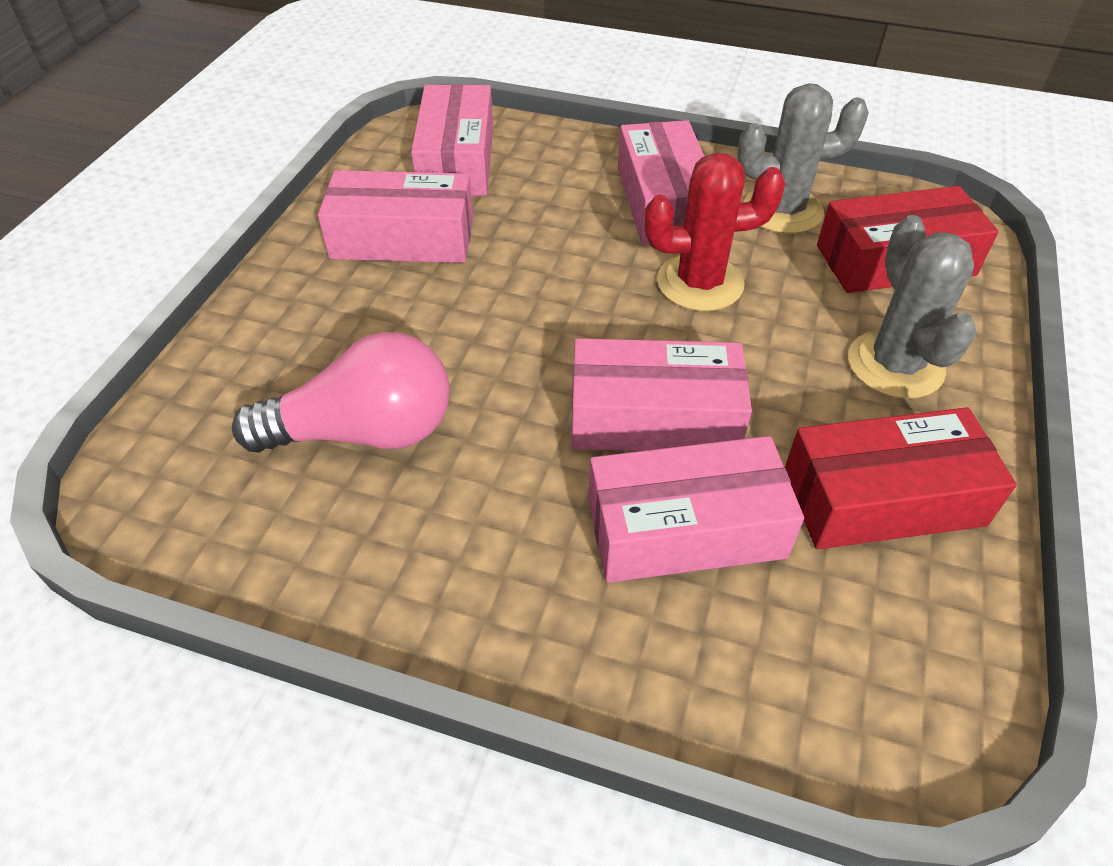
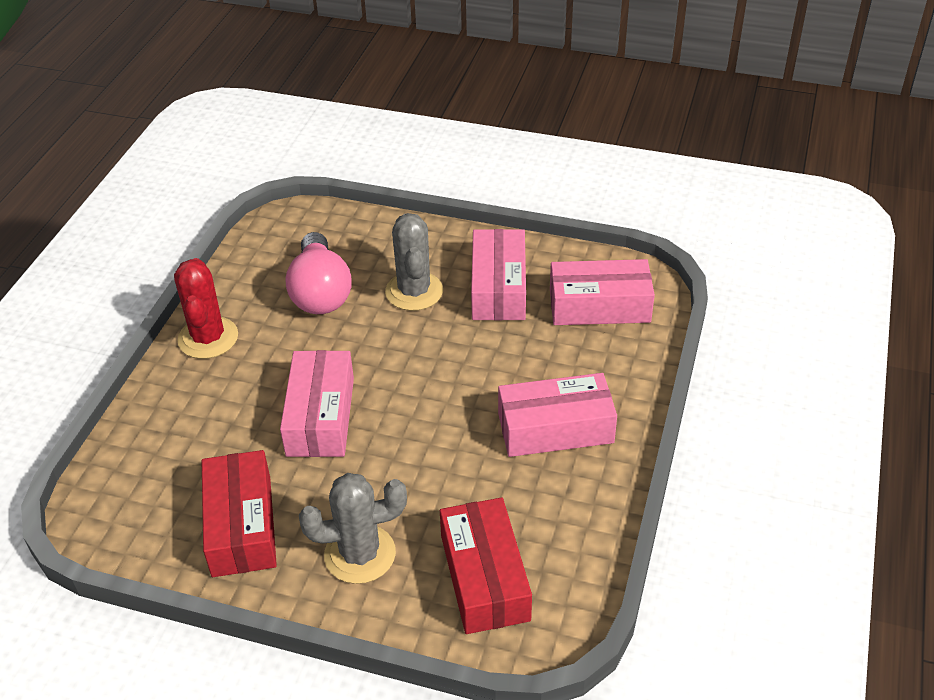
camera: 90 degrees right, 5 degrees down
pink box [588,436,804,583] -> none
red cactus [644,153,785,311] -> red cactus moved to [174,258,238,359]
grey cactus [737,83,869,234] -> grey cactus moved to [385,213,443,311]

